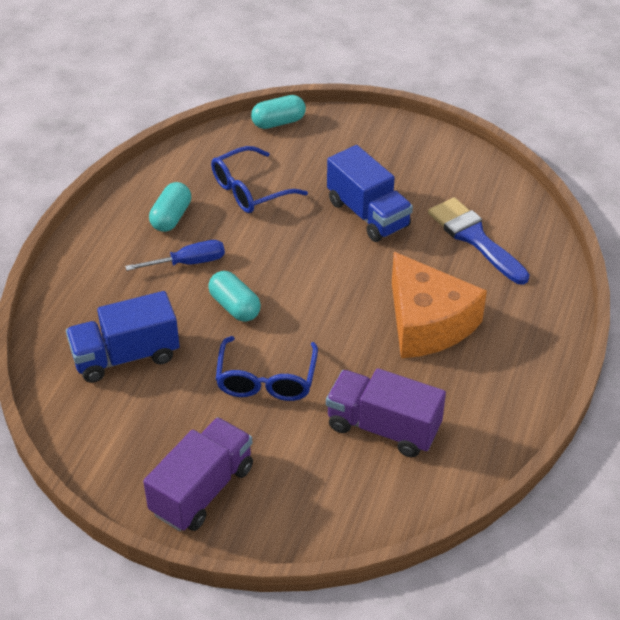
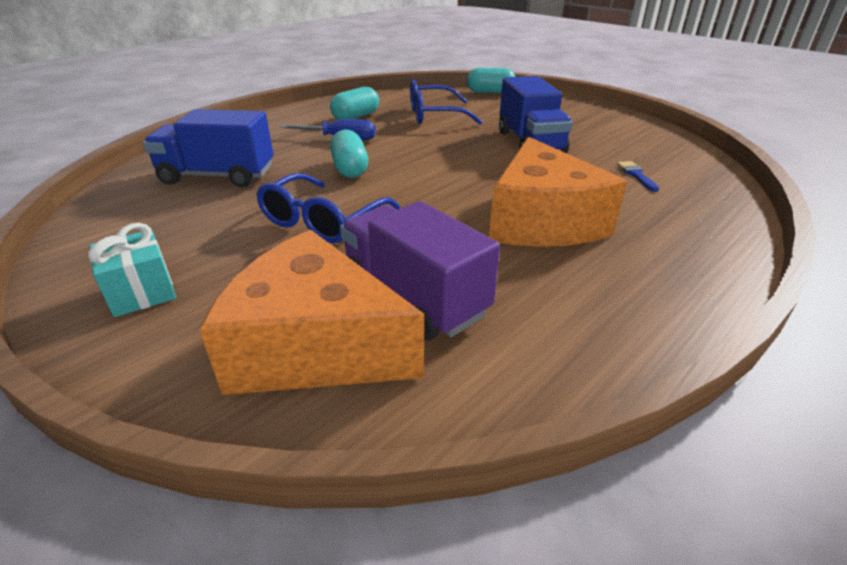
camera: 25 degrees right, 10 degrees down
purple truck [143,417,253,531] -> turquoise gift [88,223,176,317]
blue brush [428,197,530,285] -> blue brush [617,161,659,192], size x0.43
none -> orange cheese [199,230,424,395]

